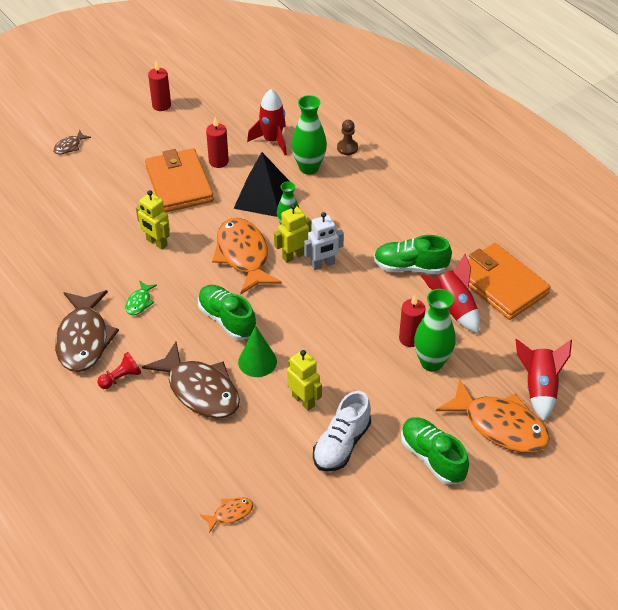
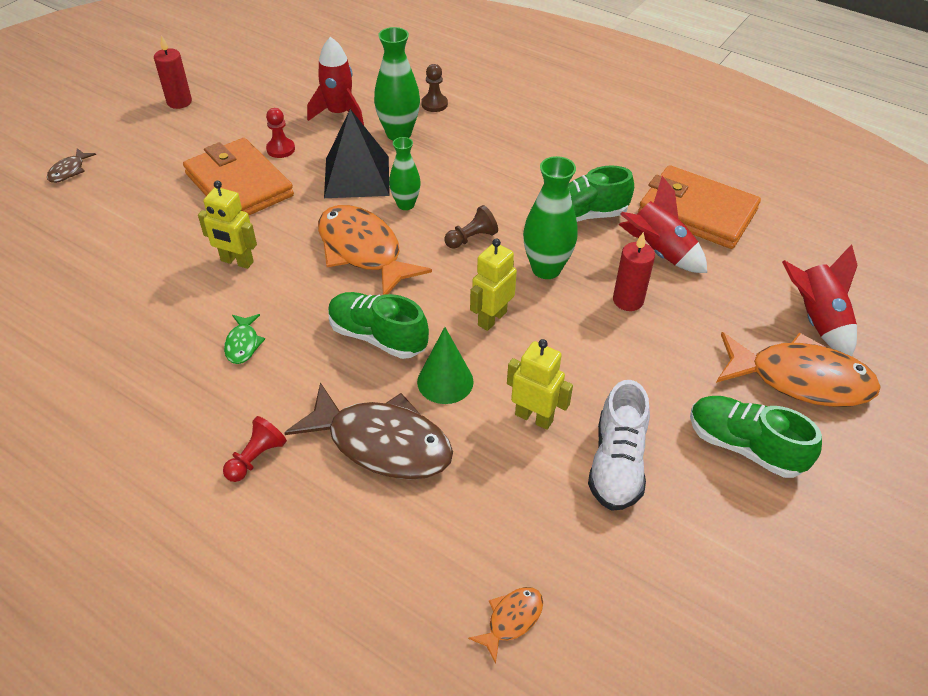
camera: 20 degrees left, 0 degrees up
brown fish [55,290,119,372] -> none
red candle [206,117,229,168] -> red pawn [266,108,295,158]
yellow robot [274,204,311,263] -> yellow robot moved to [470,239,517,331]
white robot [304,212,344,270] -> brown pawn [444,205,498,249]
green vase [414,289,456,372] -> green vase moved to [523,156,578,279]

